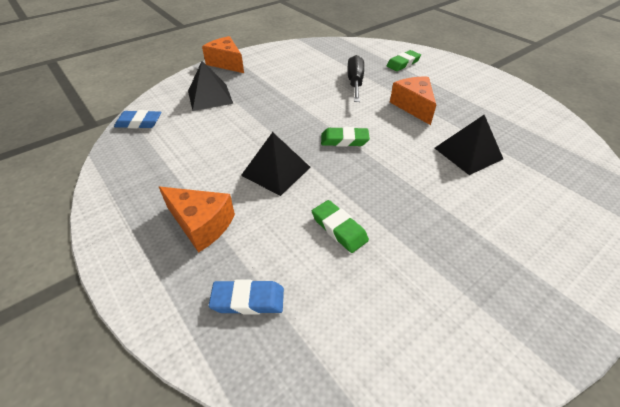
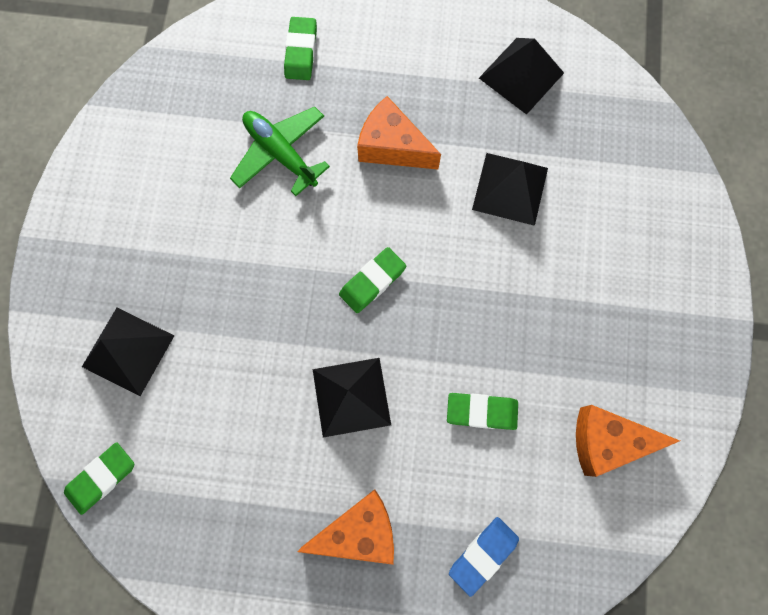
camera: 45 degrees left, 30 degrees up
blue eraser [114,110,161,128] -> green eraser [64,442,134,515]
orange cheese [202,36,244,73] -> orange cheese moved to [576,405,680,477]
black screwdriver [347,55,364,102] -> green plane [230,107,330,196]
none -> black pyramid [479,38,564,115]

